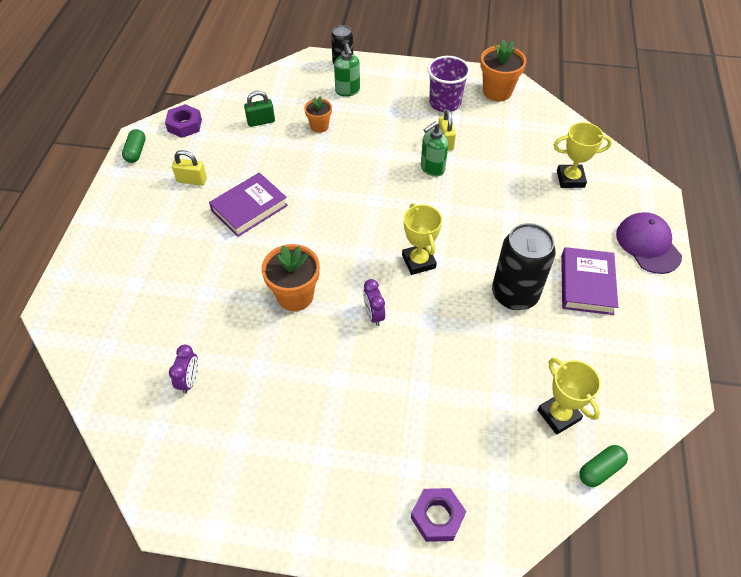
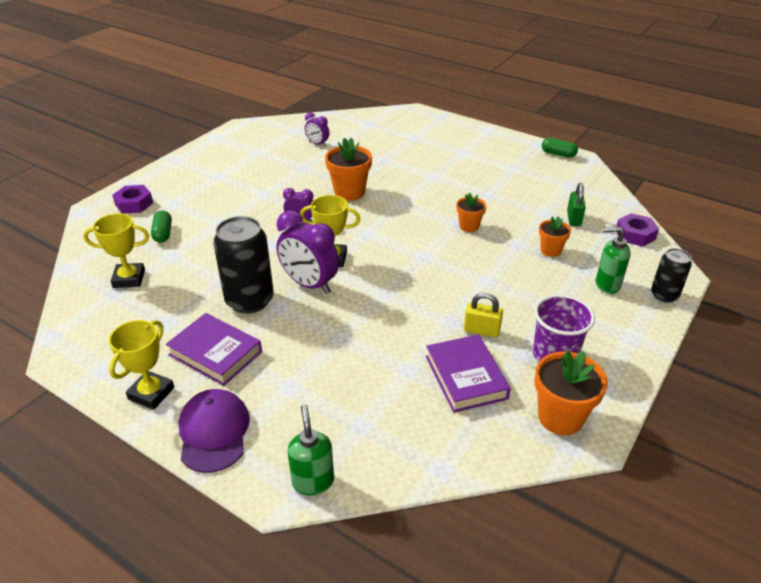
camera: 115 degrees right, 15 degrees down
purple nut [165,104,202,138] -> purple nut moved to [616,213,659,247]
yellow padlock [172,150,207,186] -> none
purple book [209,173,288,237] -> purple book moved to [426,335,511,413]
green soap dispenser [421,121,448,177] -> green soap dispenser moved to [287,404,334,496]
yellow trophy [554,122,612,188] -> yellow trophy moved to [109,320,174,410]
green capsule [579,445,628,487] -> green capsule moved to [151,211,172,243]
purple cap [616,212,682,274] -> purple cap turned 105 degrees counterclockwise [178,389,250,473]
none -> purple clock [276,210,339,294]
none -> orange flower pot [457,193,486,232]

